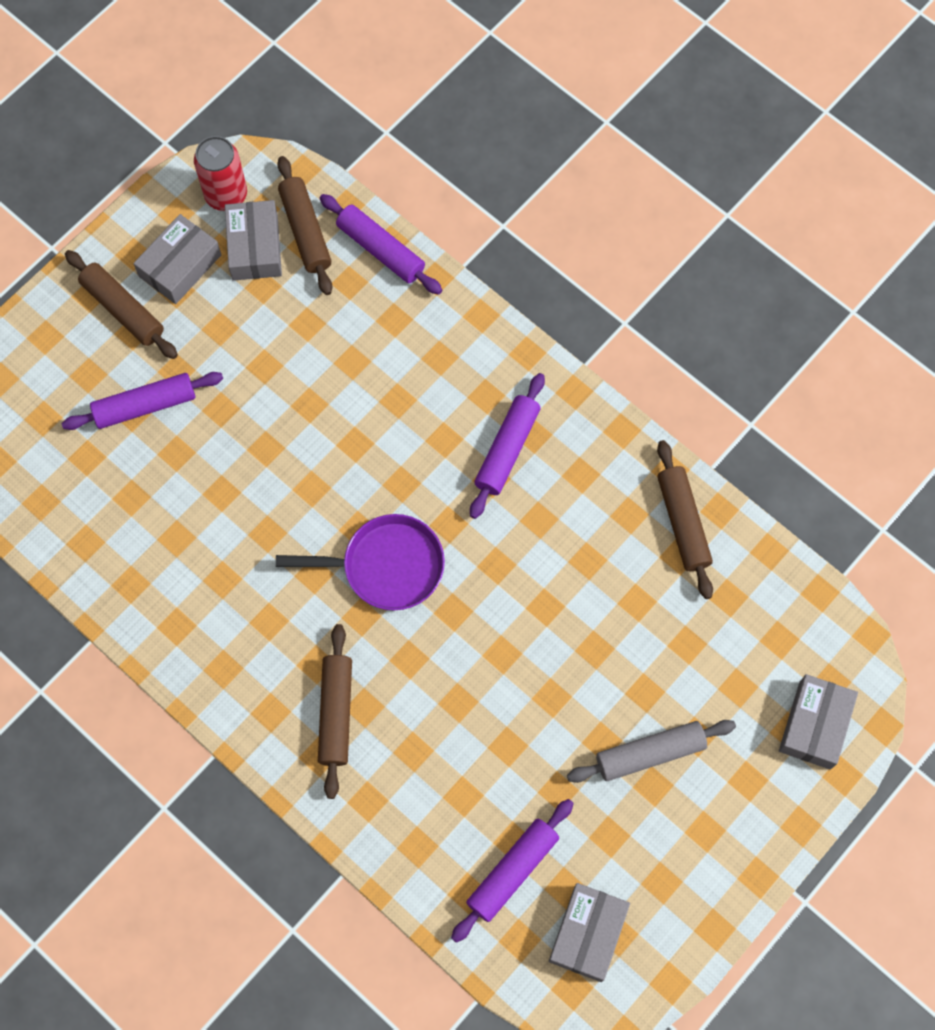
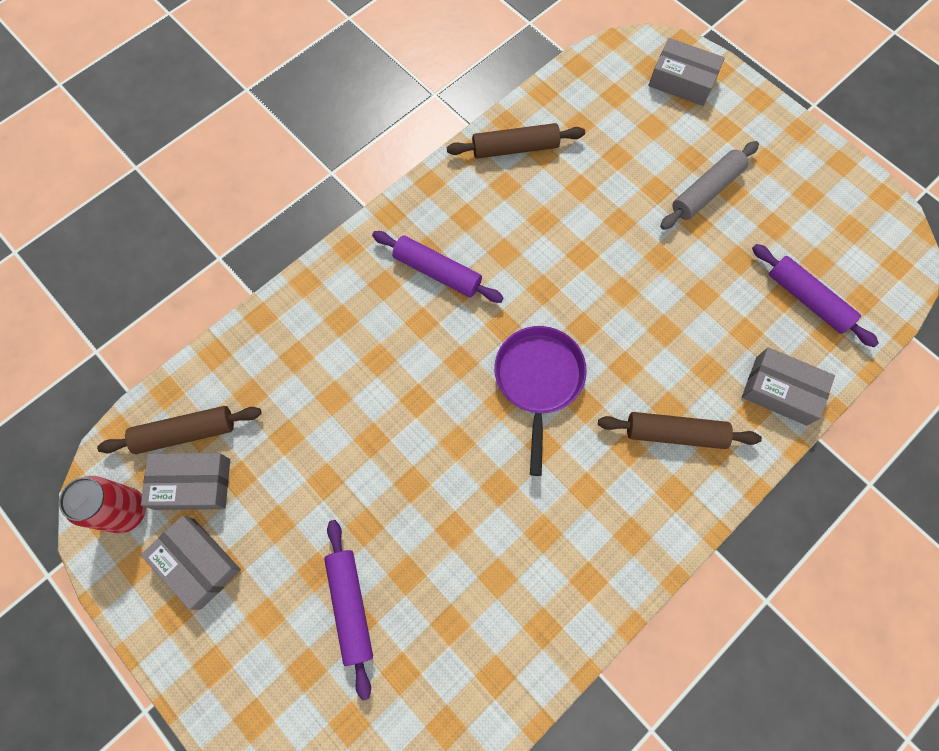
camera: 85 degrees left, 0 degrees up
brown rolling pin [65,250,178,359] -> none
purple rolling pin [320,194,442,295] -> none
grey box [549,883,630,982] -> grey box moved to [742,347,835,426]
grey rolling pin [567,720,736,783] -> grey rolling pin turned 60 degrees clockwise [660,141,759,230]

